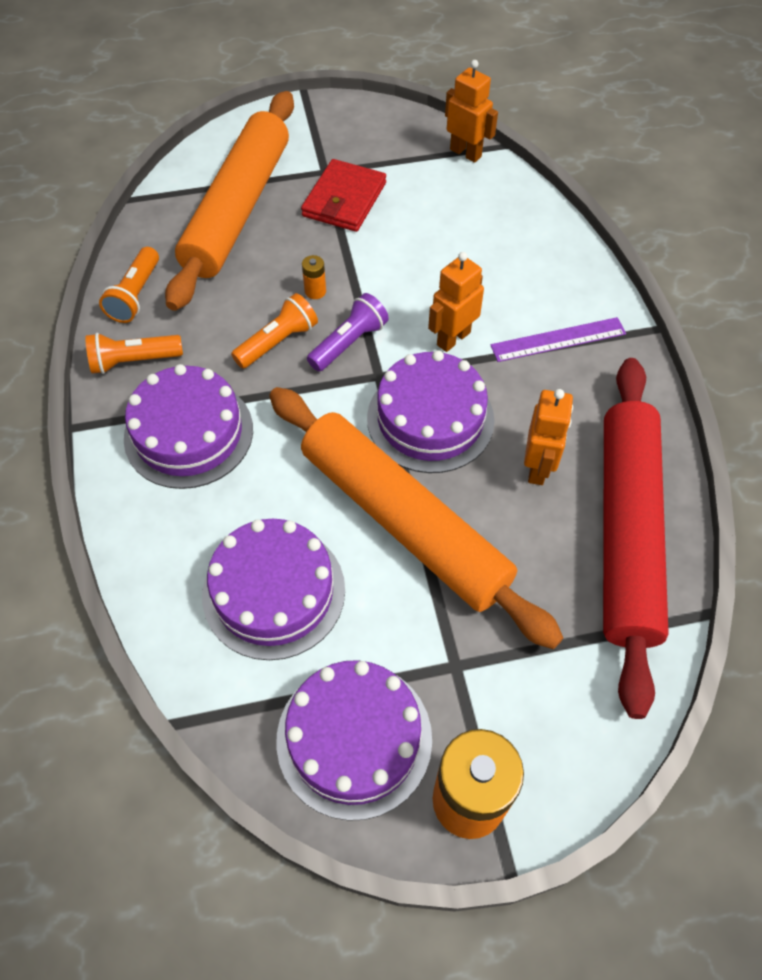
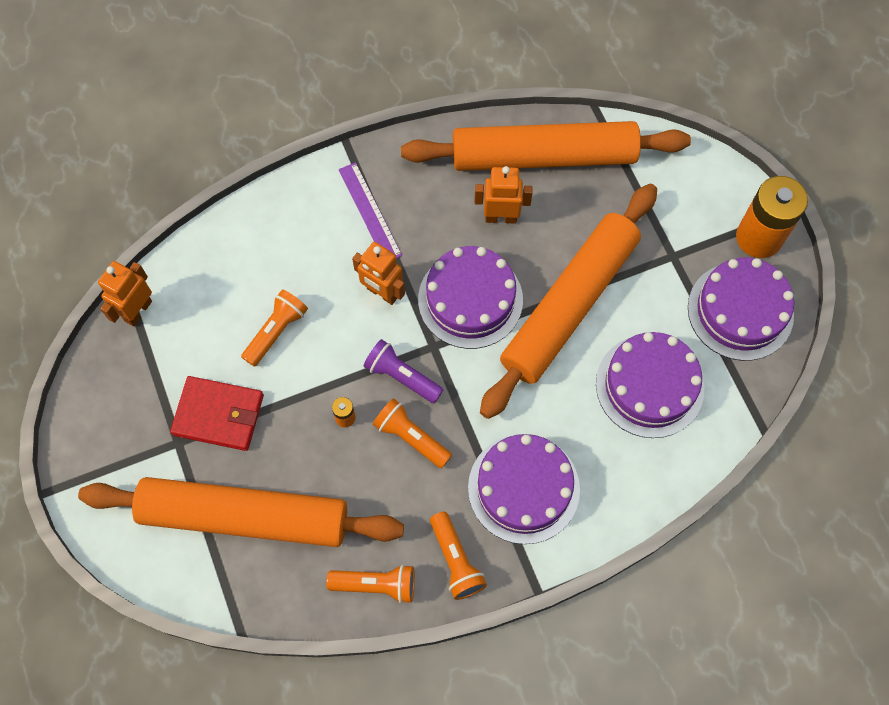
camera: 100 degrees left, 10 degrees up
red rolling pin [603,358,669,719] -> orange rolling pin [401,121,691,171]
none -> orange flashlight [241,289,308,367]

